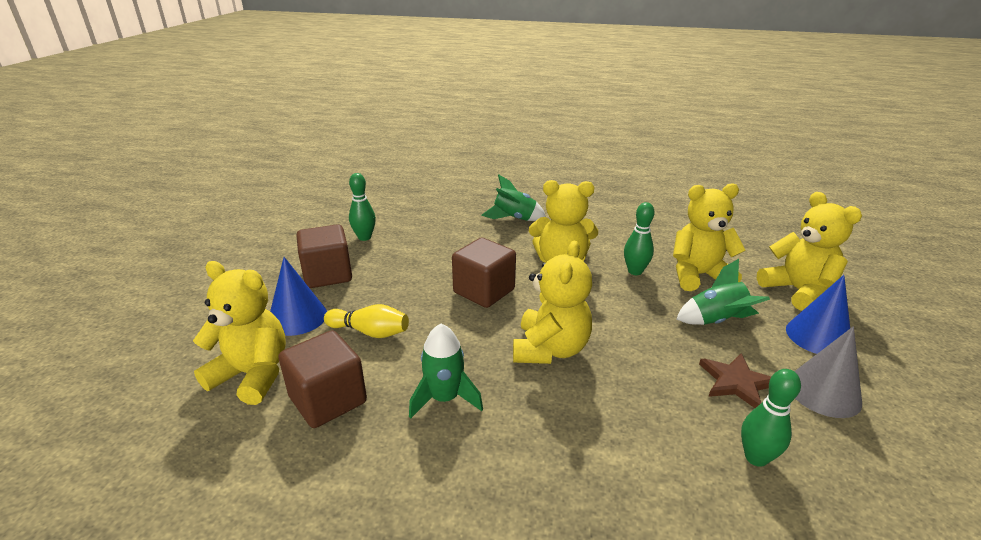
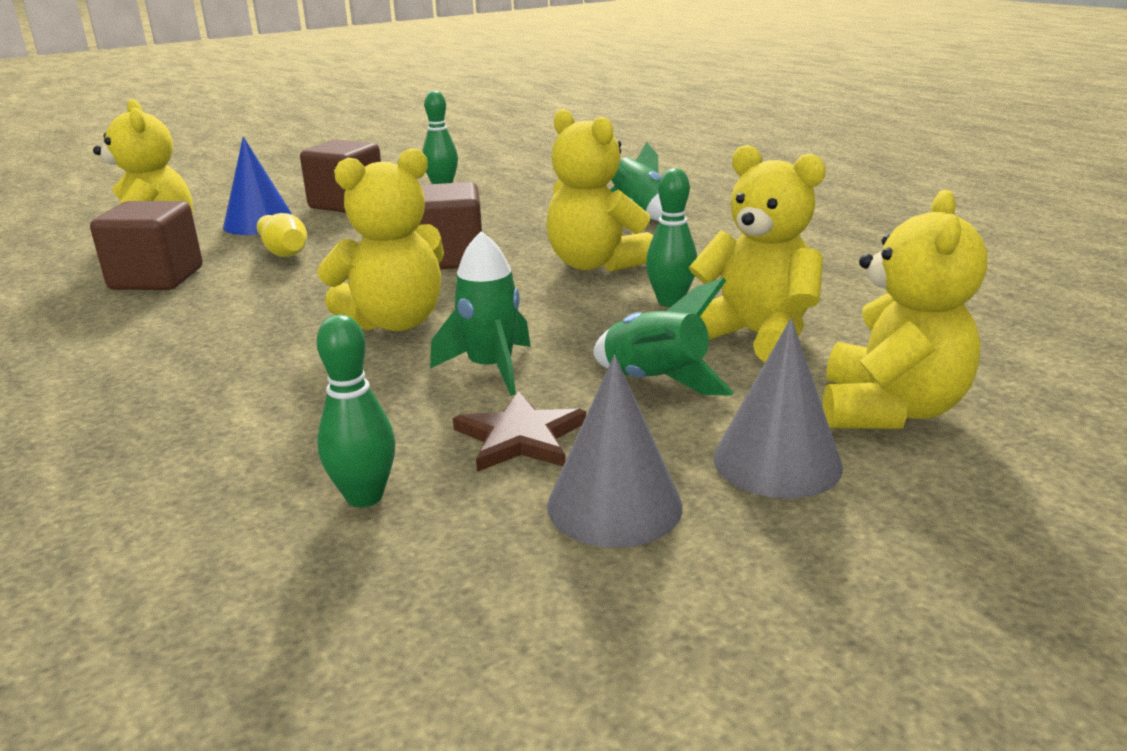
camera: 45 degrees right, 5 degrees down
green rocket [409,324,483,419] -> green rocket moved to [430,231,531,396]
blue cone [786,275,850,354] -> grey cone [713,318,843,499]

